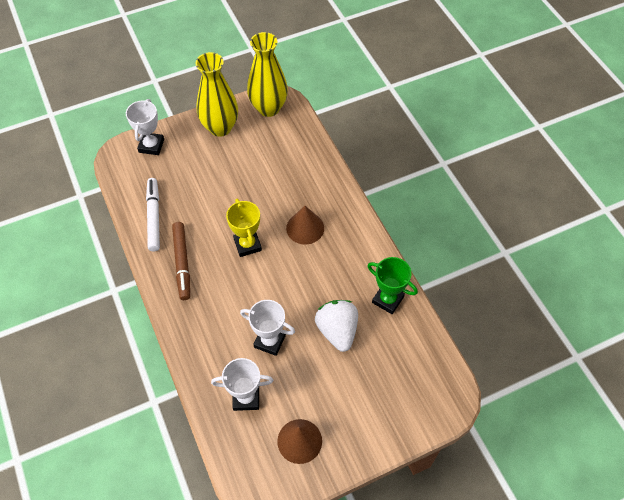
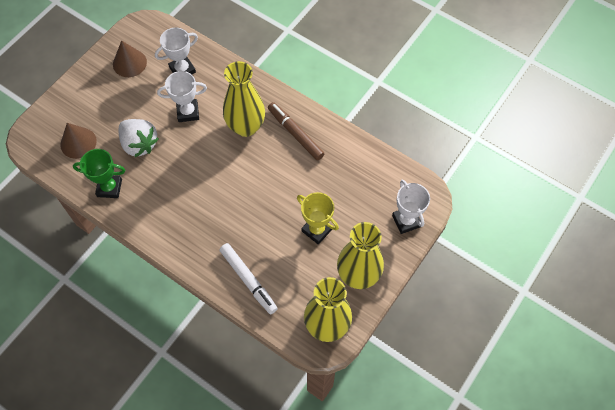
camera: 150 degrees right, 5 degrees up
white marker [146,178,160,251] -> white marker moved to [220,243,278,314]
yellow trophy [226,199,262,257] -> yellow trophy moved to [297,192,339,244]
brown cone [286,206,324,245] -> brown cone moved to [60,123,97,159]
none -> yellow vase [223,61,265,137]

